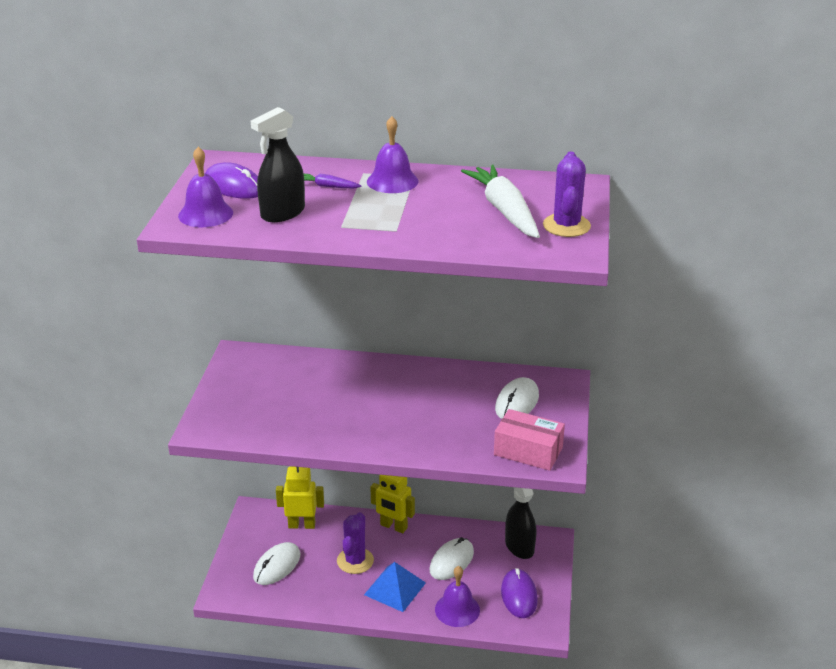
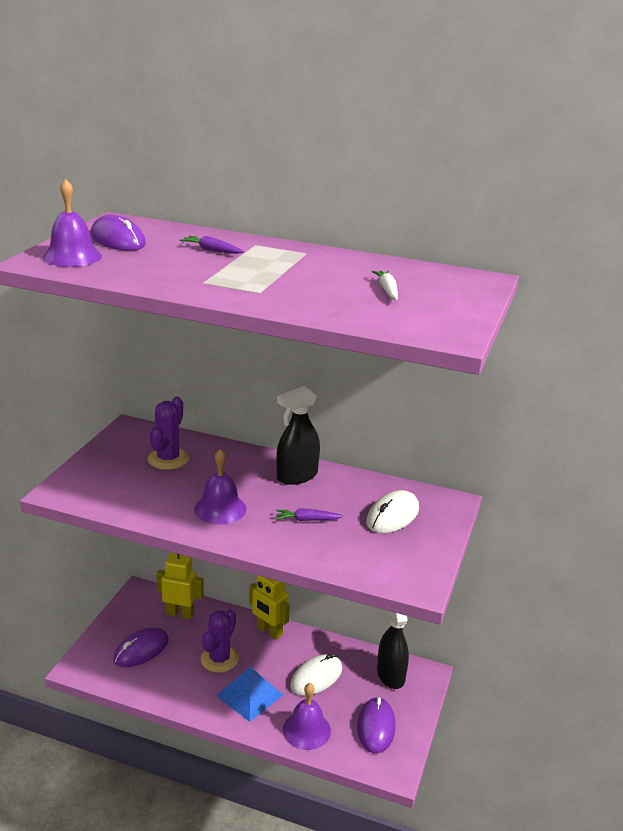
camera: 10 degrees right, 5 degrees down
black spray bottle [251,107,305,222] -> black spray bottle moved to [276,386,320,485]
white mouse [253,542,300,585] -> purple mouse [113,628,169,667]
purple bell [367,116,418,193] -> purple bell moved to [194,449,246,524]
white carrot [461,165,540,238] -> white carrot [372,271,398,300], size x0.45
pink box [494,409,565,471] -> none
purple cactus [543,152,591,237] -> purple cactus moved to [148,397,189,470]
none -> purple carrot [276,509,344,521]

